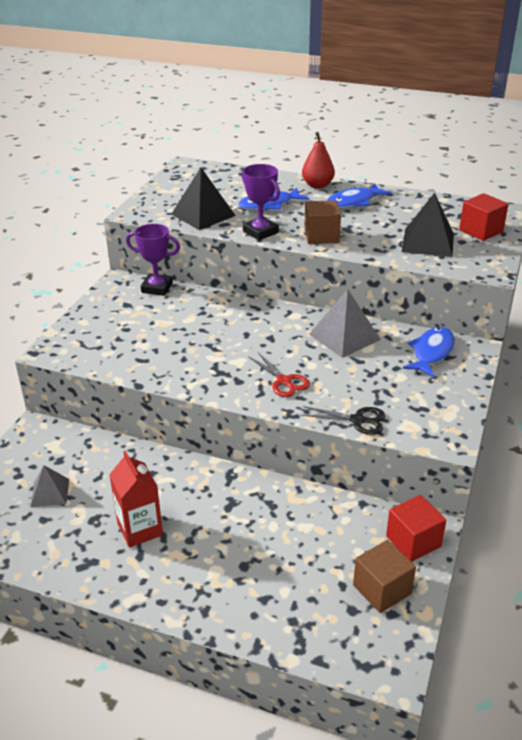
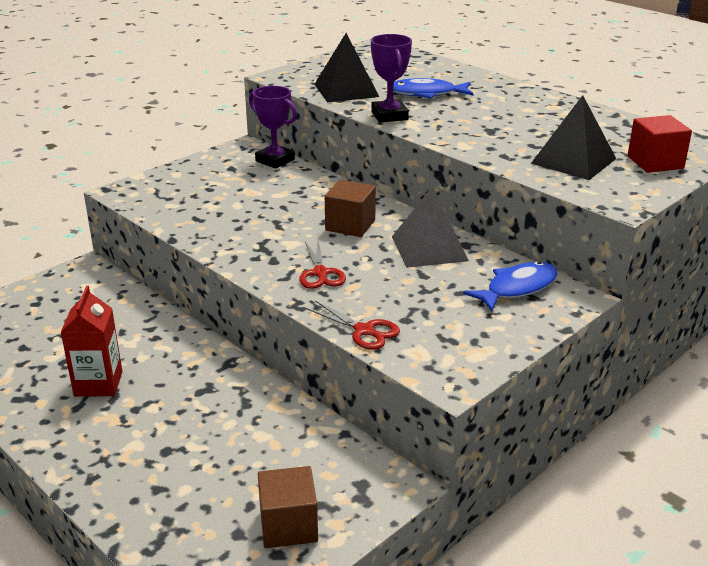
camera: 25 degrees right, 5 degrees down
grey pyramid [30,465,69,507] -> none
black scissors [301,406,386,435] -> red scissors [306,300,400,350]
red pear [302,132,335,189] -> none
brown cube [304,200,341,244] -> brown cube moved to [325,180,376,237]
blue fish [327,183,391,208] -> none
red cube [386,495,446,562] -> none

